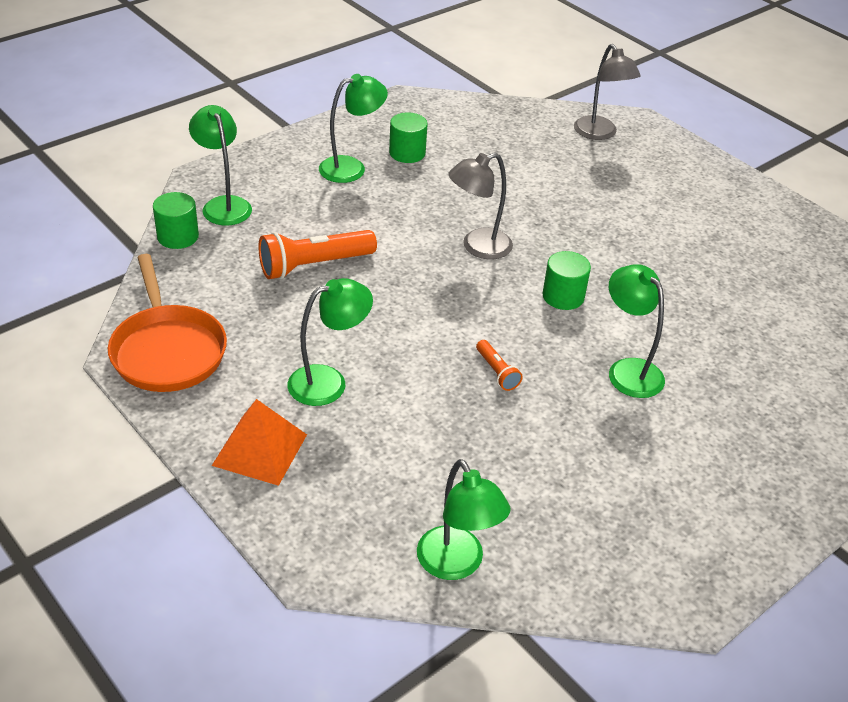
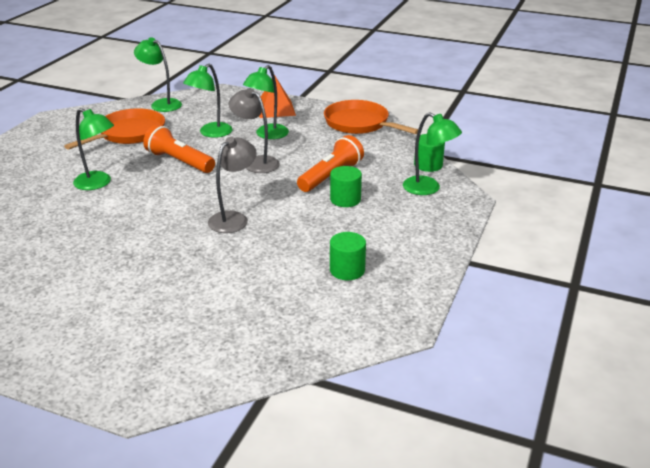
camera: 155 degrees right, 10 degrees down
green lamp [319,74,388,183] -> green lamp moved to [183,64,233,138]
orange flashlight [476,340,523,391] -> orange flashlight [143,125,215,173], size x1.97
green cylinder [543,251,591,310] -> green cylinder moved to [330,166,362,207]
grey lamp [574,44,641,140] -> grey lamp moved to [229,88,280,173]
none -> orange pan [64,108,165,150]

